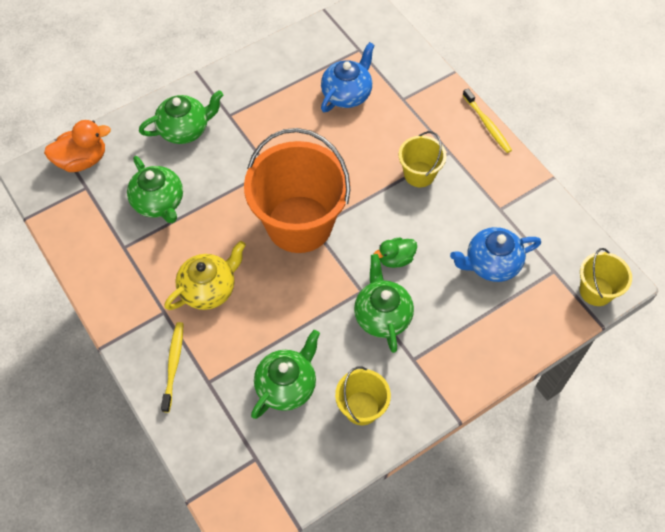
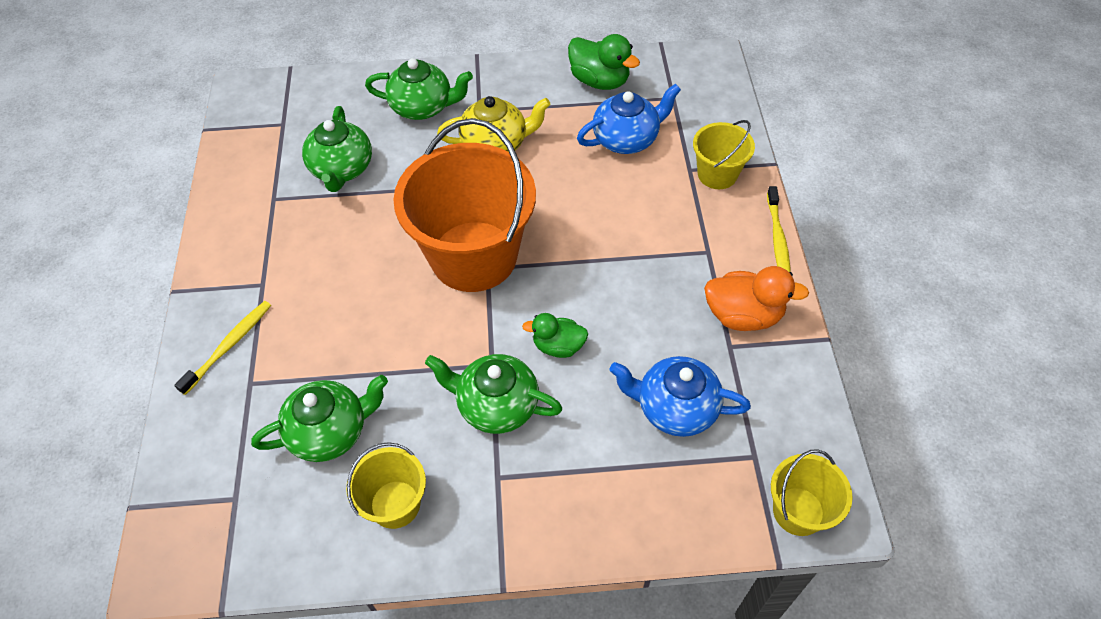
camera: 30 degrees right, 5 degrees down
orange duck [44,120,111,172] -> orange duck moved to [704,266,809,331]
yellow teapot [164,241,246,310] -> yellow teapot moved to [437,96,551,152]
green teapot [354,254,414,353] -> green teapot turned 90 degrees counterclockwise [425,354,563,434]
yellow bucket [399,131,447,187] -> yellow bucket moved to [693,120,755,189]
none -> green duck [568,34,640,90]

